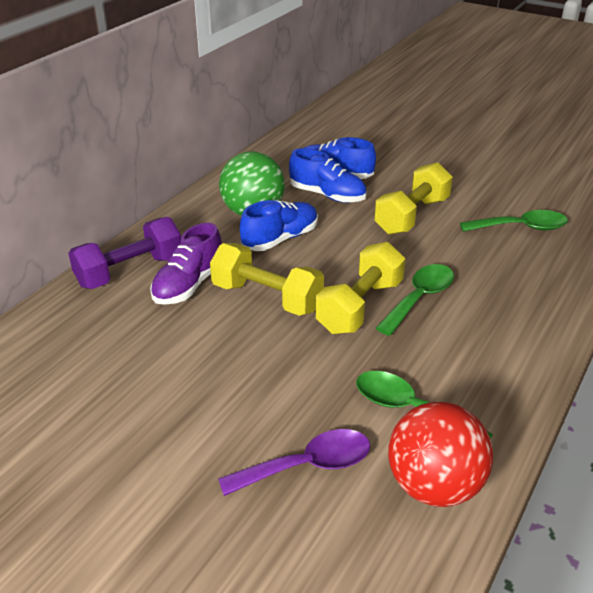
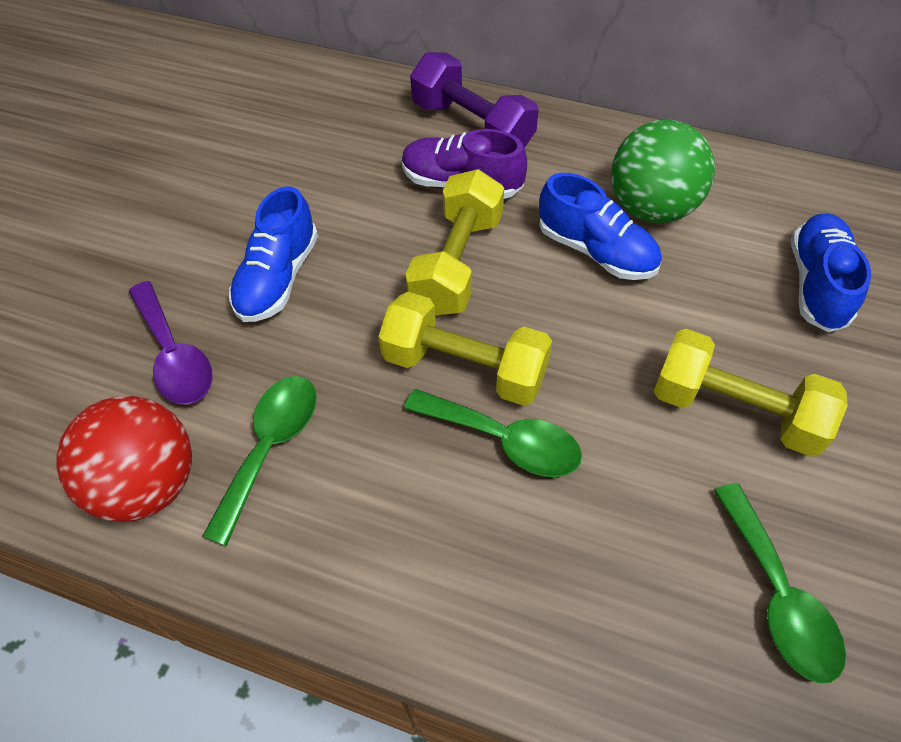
camera: 80 degrees right, 20 degrees up
blue shoe [289,148,367,203] -> blue shoe moved to [229,186,318,322]

